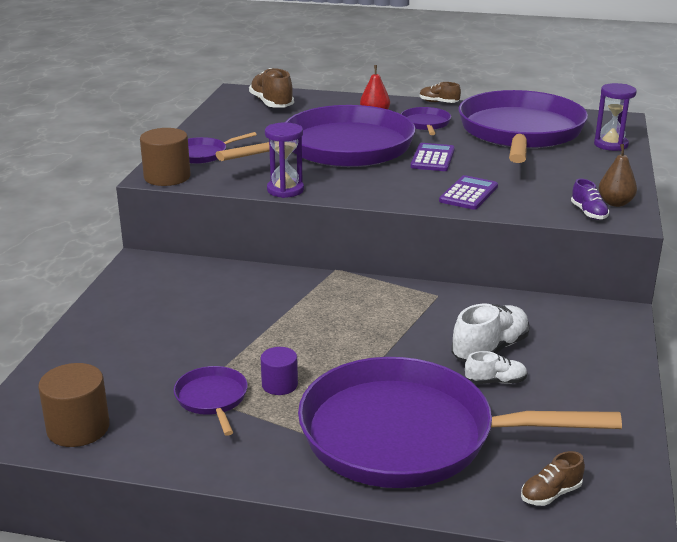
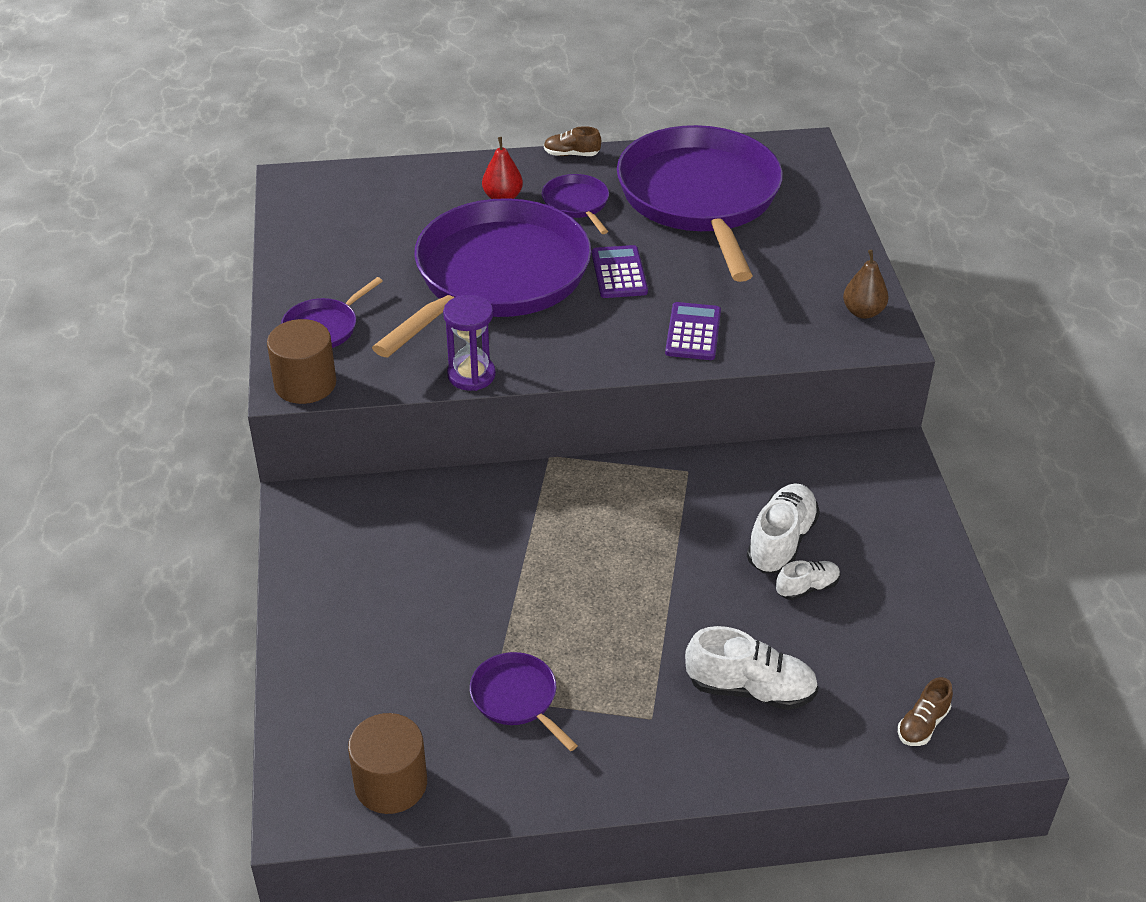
camera: 20 degrees left, 15 degrees up
brown shoe [249,68,294,107] -> none
purple cylinder [261,347,298,395] -> none
purple pan [298,357,622,488] -> white shoe [685,626,818,710]
purple shoe [571,179,609,220] -> none
purple hourglass [594,83,637,151] -> none

